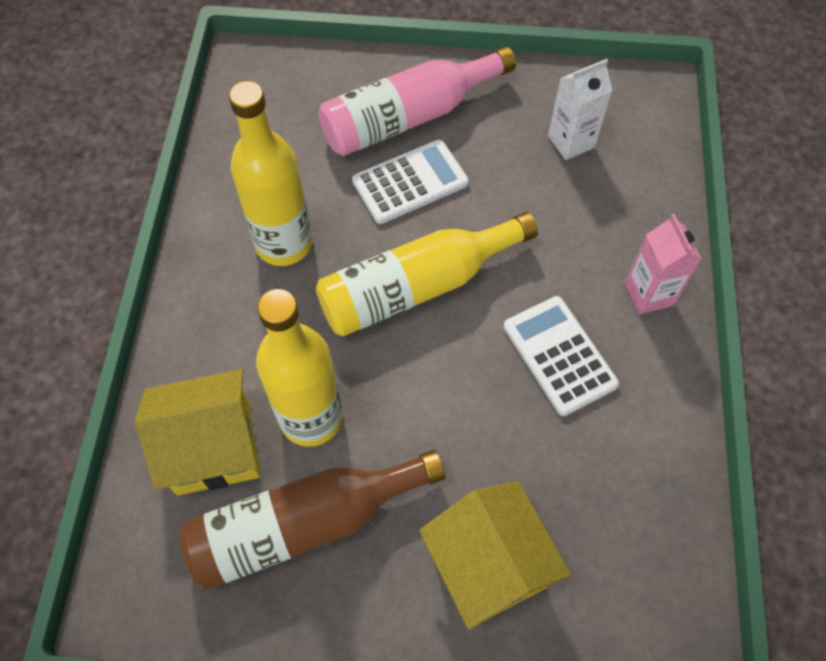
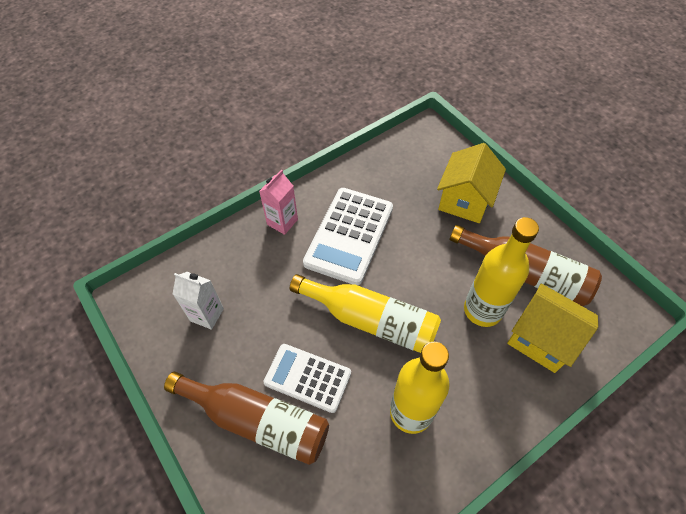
camera: 130 degrees left, 5 degrees down
pink bottle [319,47,516,156] -> brown bottle [164,372,329,465]
white calculator [503,296,619,416] -> white calculator [303,188,393,285], size x1.52

